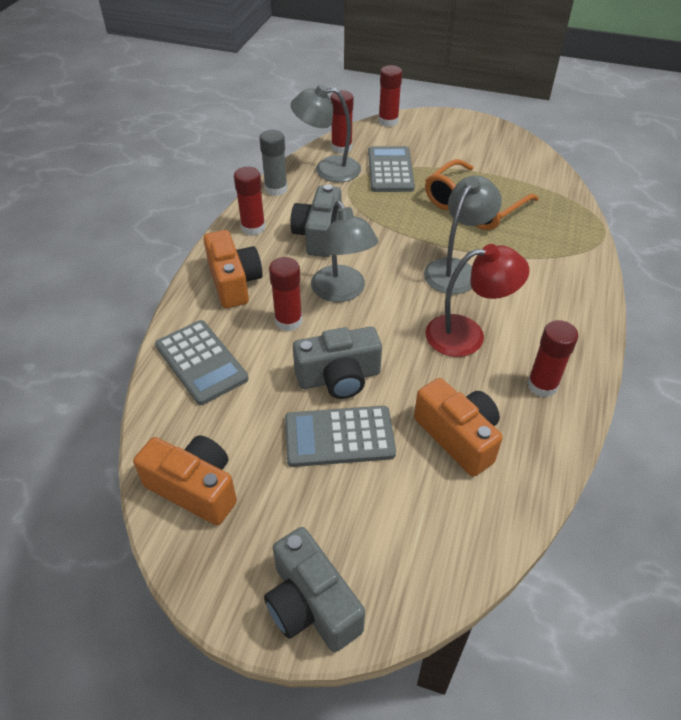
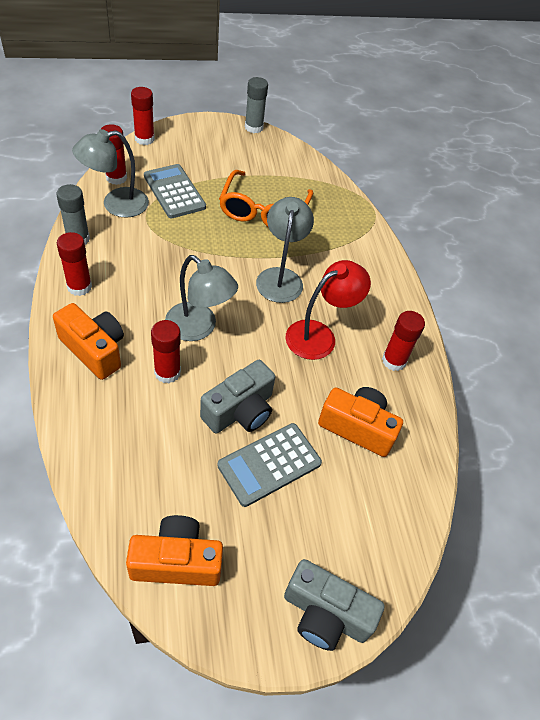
camera: 35 degrees left, 5 degrees up
grey calculator [155,320,249,405] -> none
grey camera [290,184,341,257] -> none
none -> grey glue stick [245,77,268,133]

